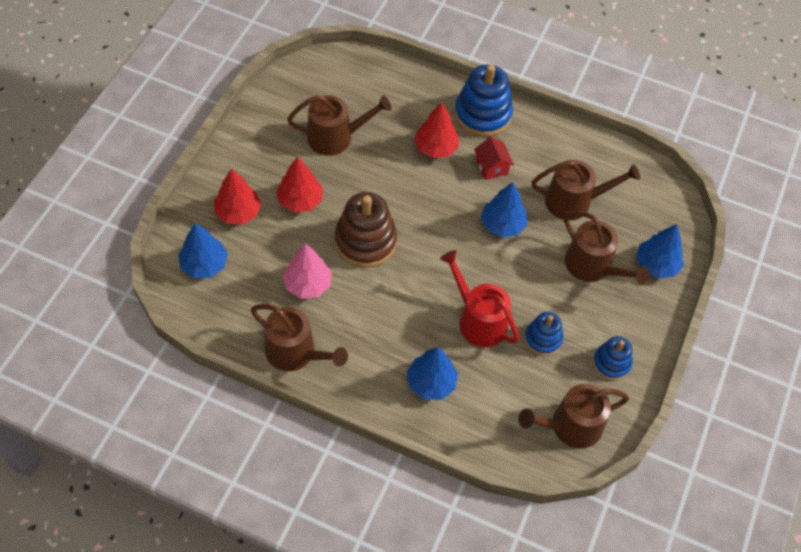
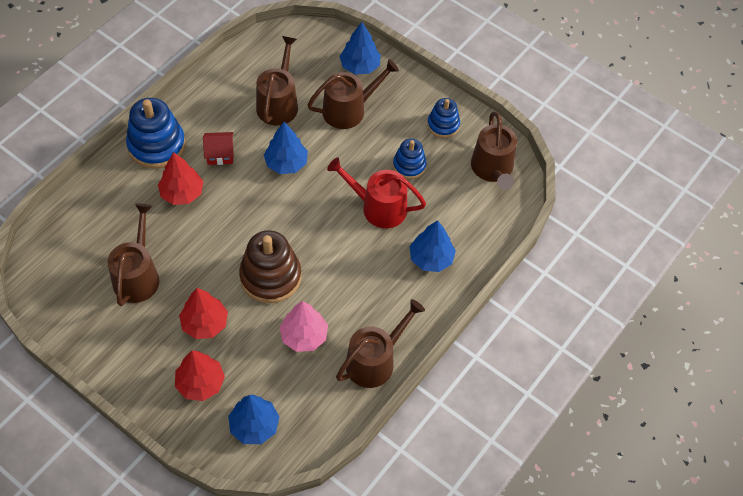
camera: 75 degrees left, 0 degrees up
red watering can [440,250,519,347] -> red watering can turned 45 degrees clockwise [327,158,426,228]

